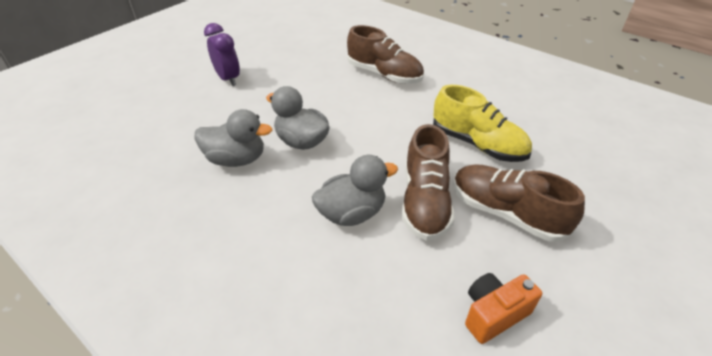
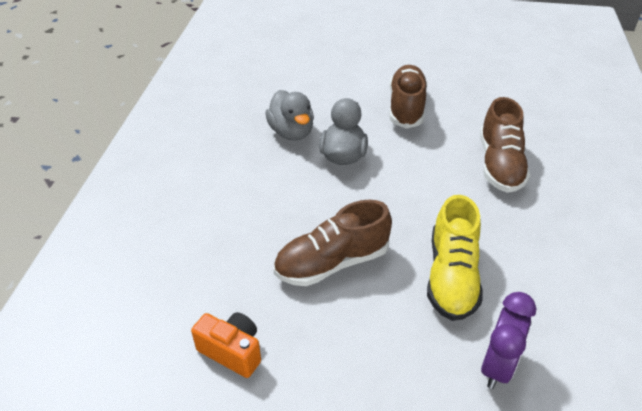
camera: 60 degrees right, 0 degrees up
purple clock [204,23,240,86] -> purple clock moved to [481,292,536,389]
grey duck [312,155,398,226] -> none
brown shoe [453,164,585,242] -> brown shoe moved to [389,65,427,129]

